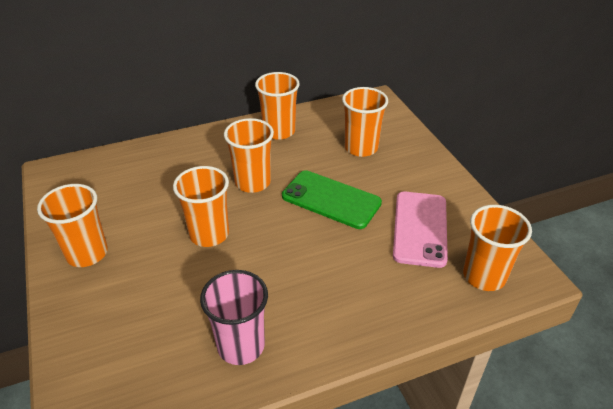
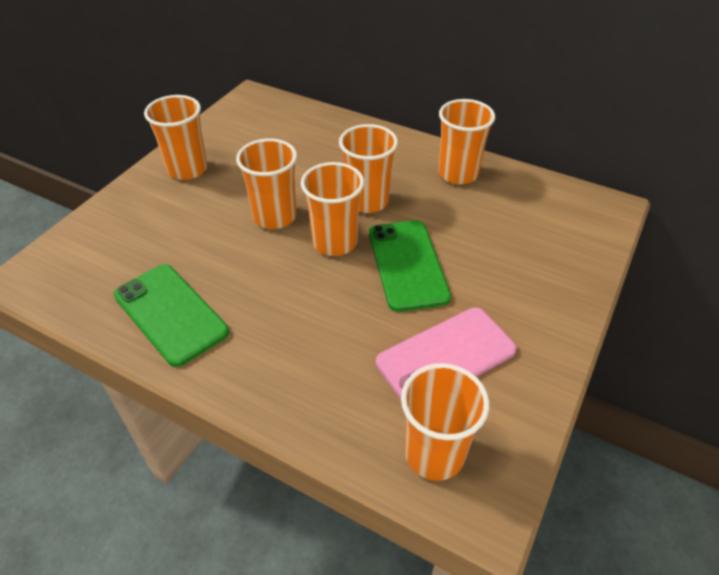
camera: 50 degrees right, 5 degrees up
pink cup [200,270,268,365] -> green phone [114,264,229,367]
orange cup [342,87,388,157] -> orange cup moved to [301,162,364,256]

